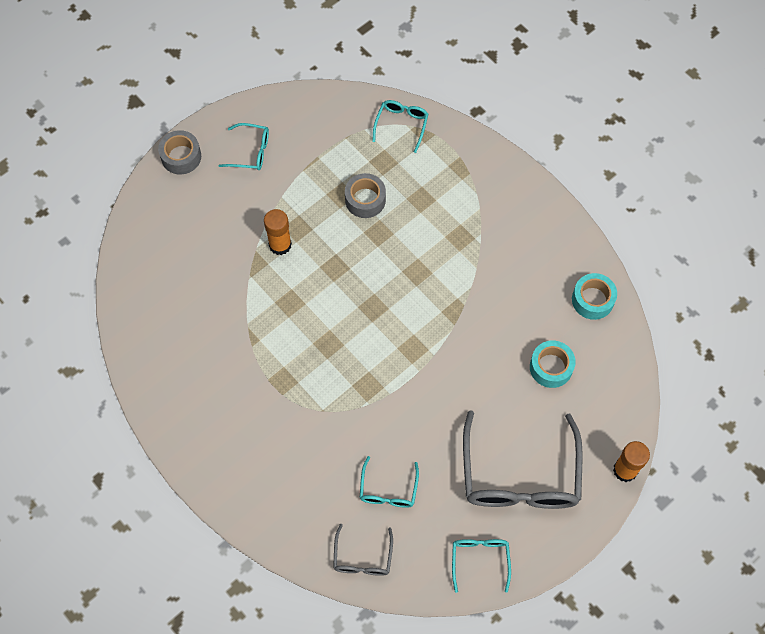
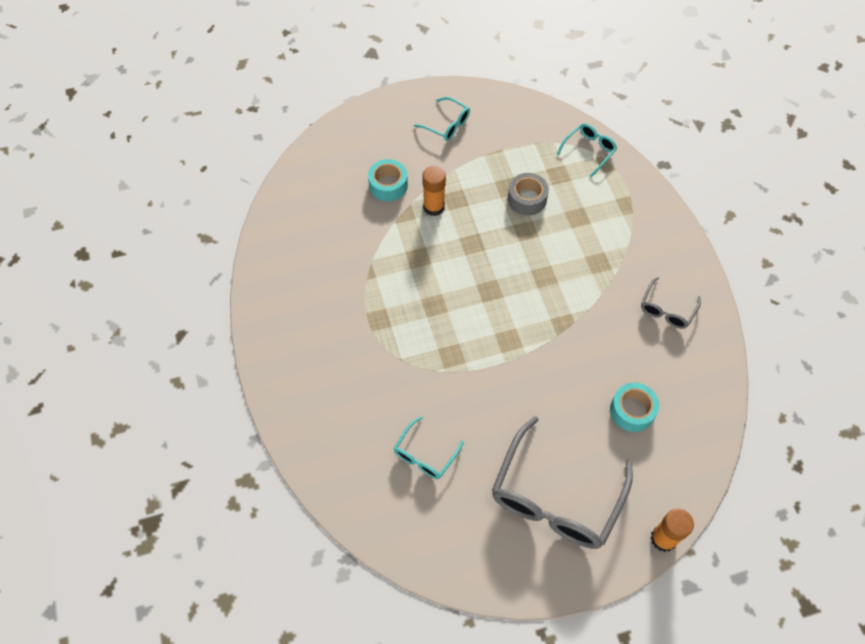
camera: 25 degrees right, 5 degrees down
grey tape [158,130,201,175] -> none
grey glasses [333,524,393,576] -> grey glasses moved to [641,277,701,329]
turquoise glasses [452,539,511,593] -> none
turquoise tape [572,273,617,320] -> turquoise tape moved to [368,159,408,201]

